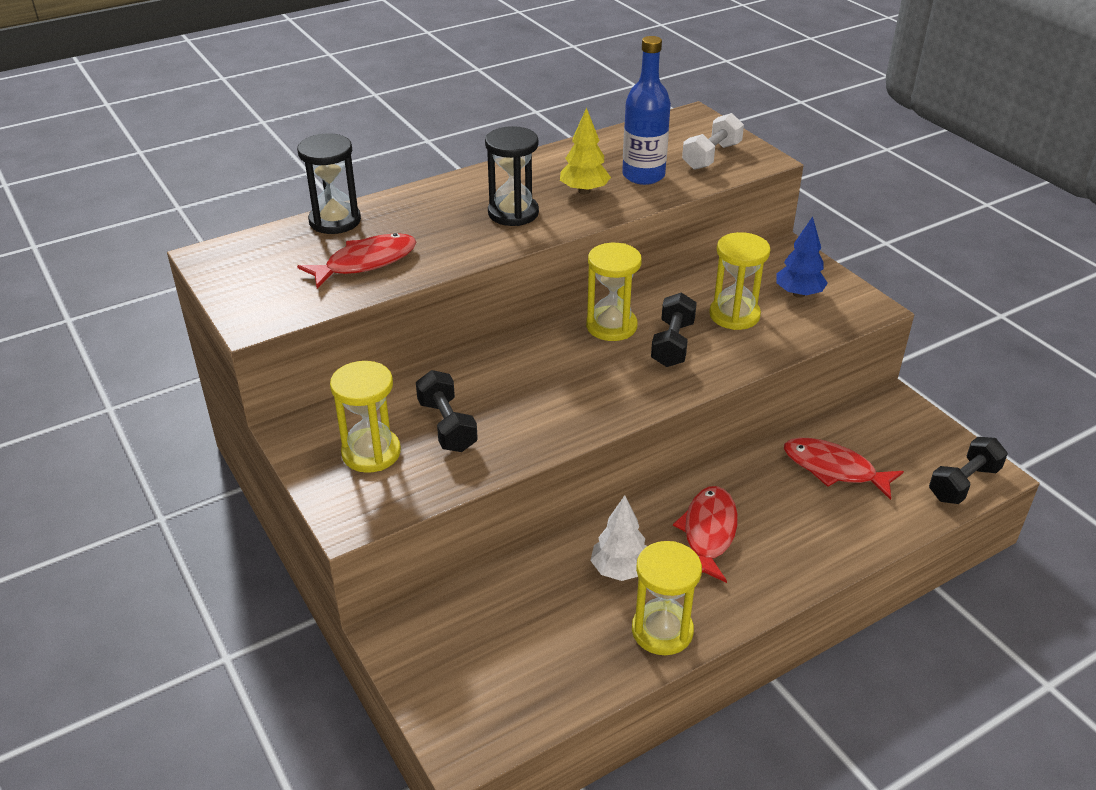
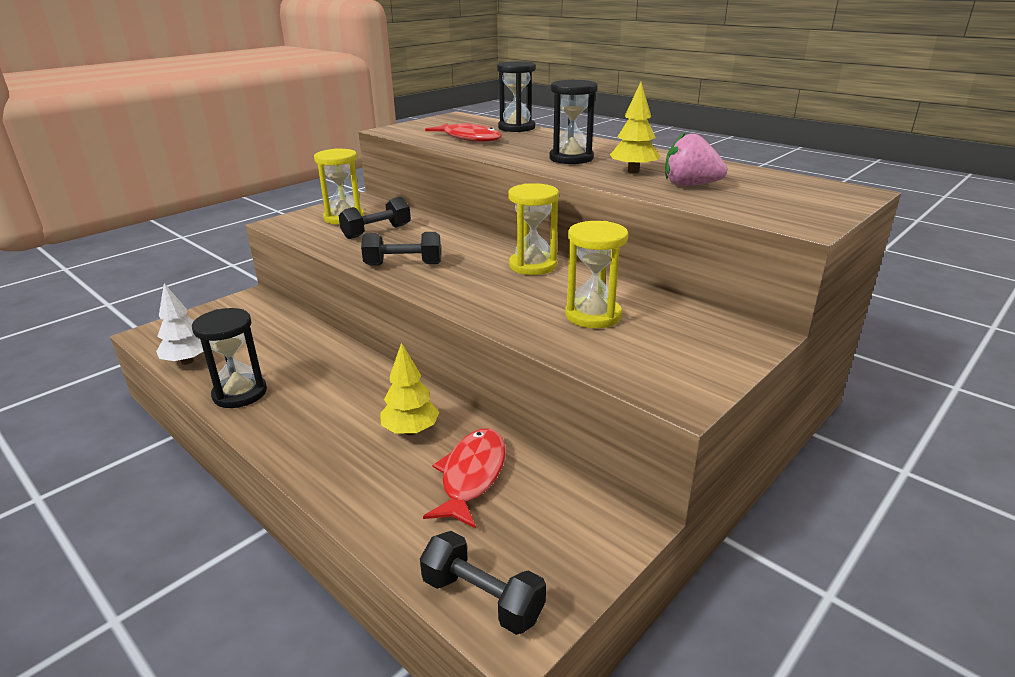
camera: 75 degrees right, 10 degrees down
white tree [590,495,647,581] -> white tree moved to [156,283,204,365]
blue bottle [622,36,671,185] -> pink strawberry [665,132,727,186]
yellow hourglass [632,541,702,655] -> black hourglass [192,308,267,408]
black dumbbell [651,293,697,367] -> black dumbbell moved to [361,232,441,266]
red fish [673,486,738,583] -> none
white dumbbell [682,113,744,170] -> none
blue tree [776,216,828,298] -> none
none -> yellow tree [380,342,439,435]

